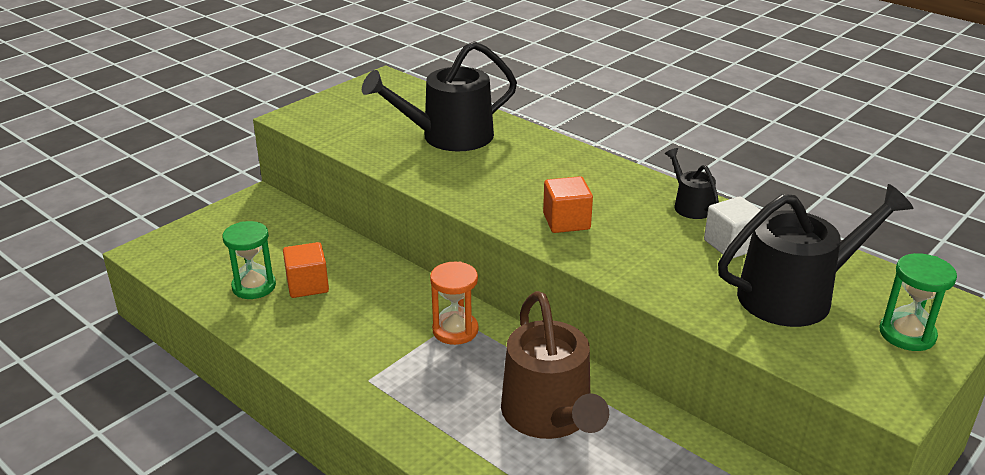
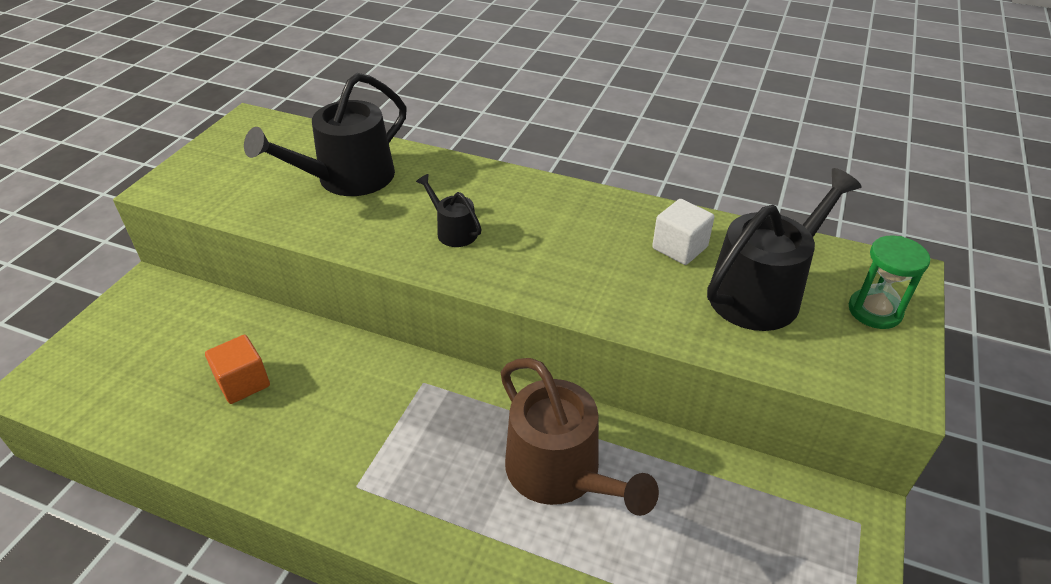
camera: 20 degrees left, 10 degrees up
green hourglass [222,221,276,299] -> none
orange hourglass [430,262,478,345] -> none
orange cube [543,176,593,233] -> none
black watering can [665,148,719,219] -> black watering can moved to [416,174,482,247]

